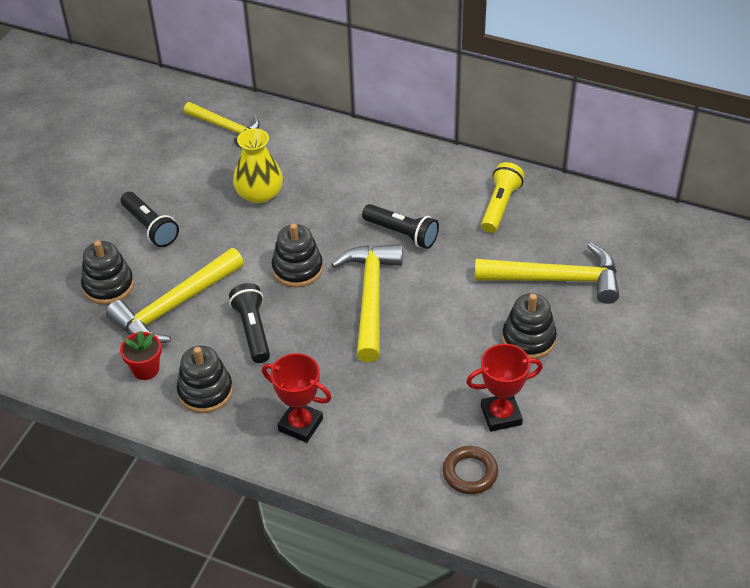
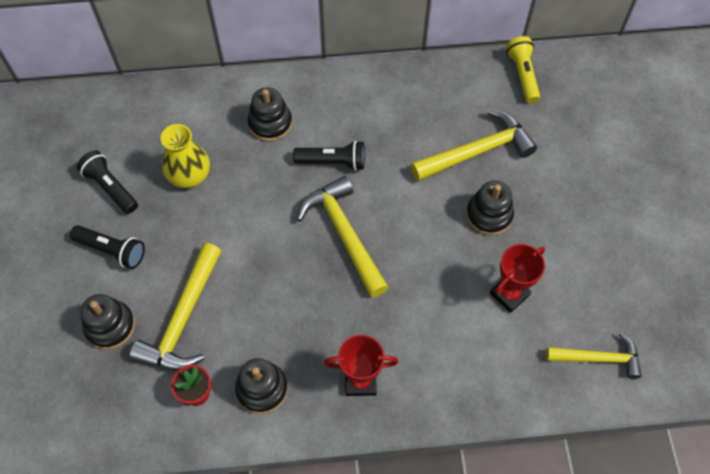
camera: 30 degrees left, 15 degrees up
yellow hammer [184,102,260,148] -> yellow hammer moved to [546,333,642,379]
black flashlight [229,283,270,363] -> black flashlight moved to [77,150,138,214]
black stacking toy [272,223,323,287] -> black stacking toy moved to [248,87,292,142]
brown ring [443,446,498,494] -> none
yellow flashlight [481,162,524,233] -> yellow flashlight moved to [506,36,540,104]

